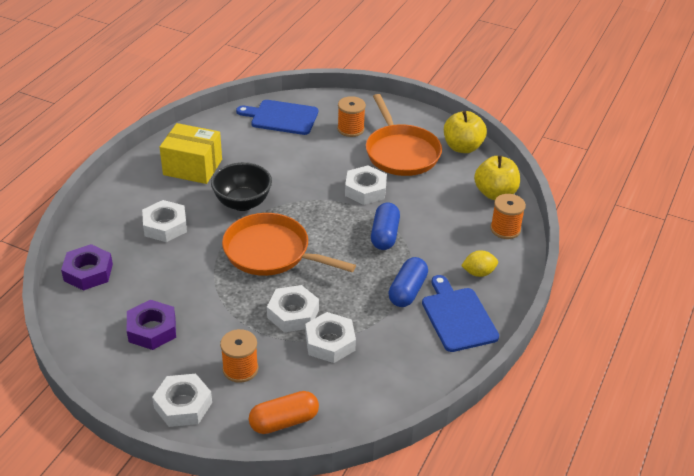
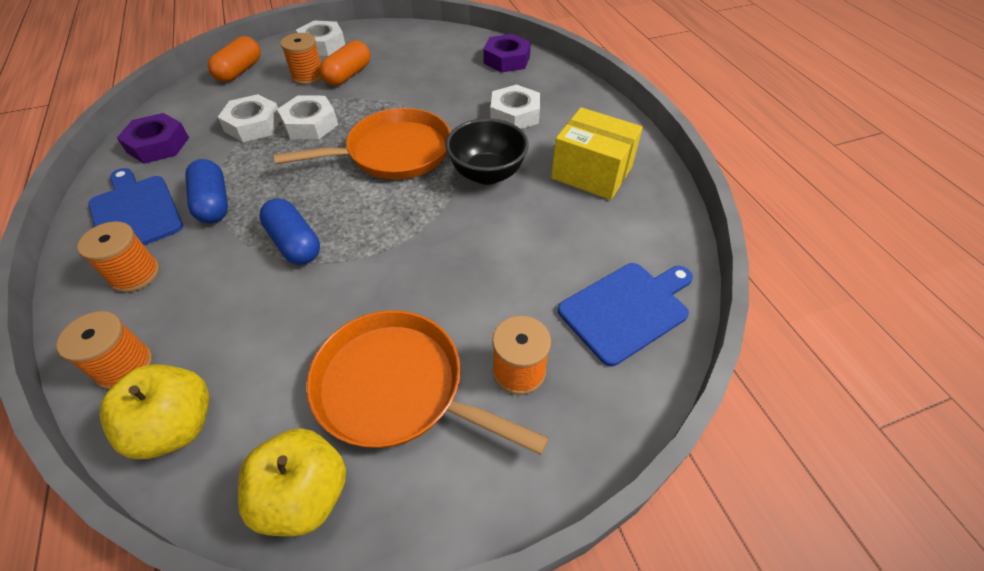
camera: 135 degrees right, 10 degrees up
purple nut [127,300,176,350] -> purple nut moved to [117,113,189,164]
yellow box [160,123,222,184] -> yellow box turned 60 degrees clockwise [551,107,643,200]
white nut [345,166,387,205] -> none
blue cutting board [422,275,499,352] -> blue cutting board turned 150 degrees counterclockwise [88,168,183,245]
yellow lemon [461,250,498,277] -> orange spool [77,221,160,293]
none -> orange capsule [320,40,370,86]

